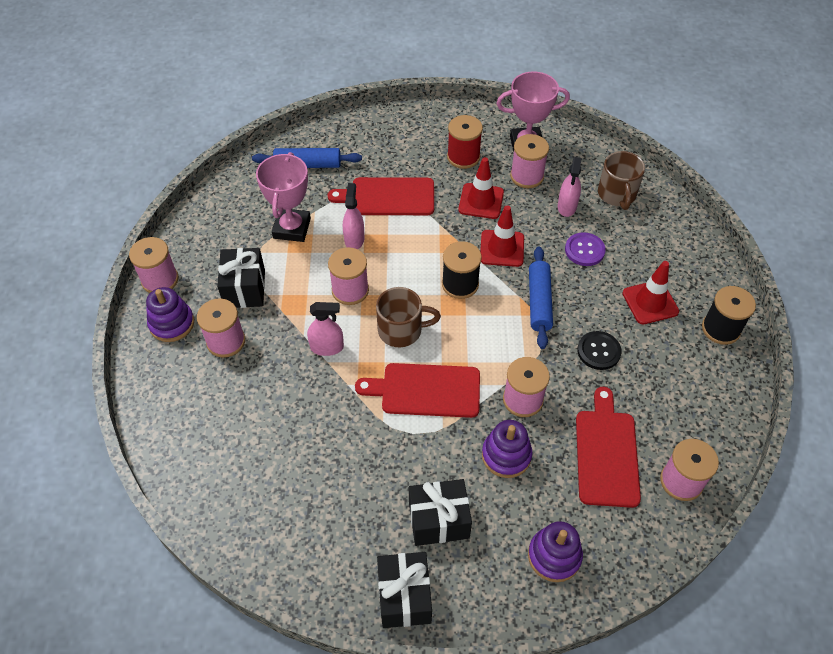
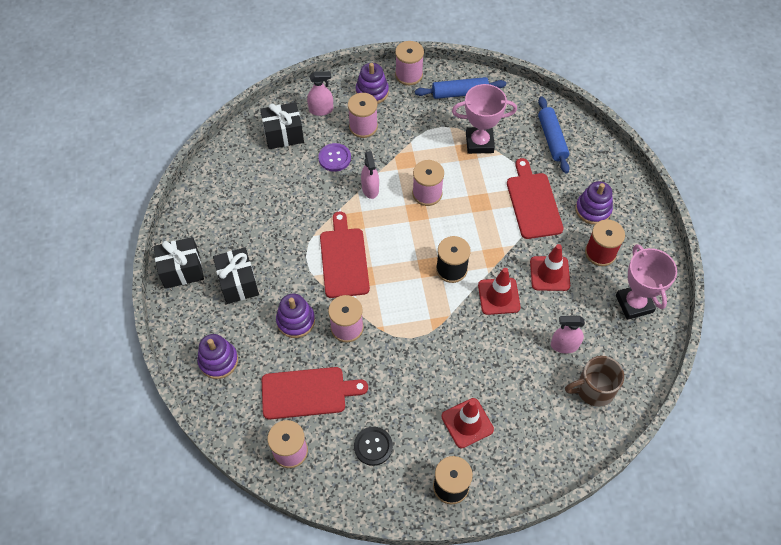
camera: 80 degrees right, 5 degrees up
black gift [217,248,265,308] -> black gift moved to [260,102,304,149]
pink spray bottle [343,183,364,249] -> pink spray bottle moved to [307,72,333,116]
brown mug [376,287,441,347] -> none
pink spool [510,134,549,188] -> none
blue rolling pin [529,246,553,349] -> blue rolling pin moved to [415,77,506,99]
purple button [565,232,606,266] -> purple button moved to [319,143,351,172]
black button [577,331,622,370] -> black button moved to [354,427,393,466]
none -> purple stacking toy [576,181,613,225]

